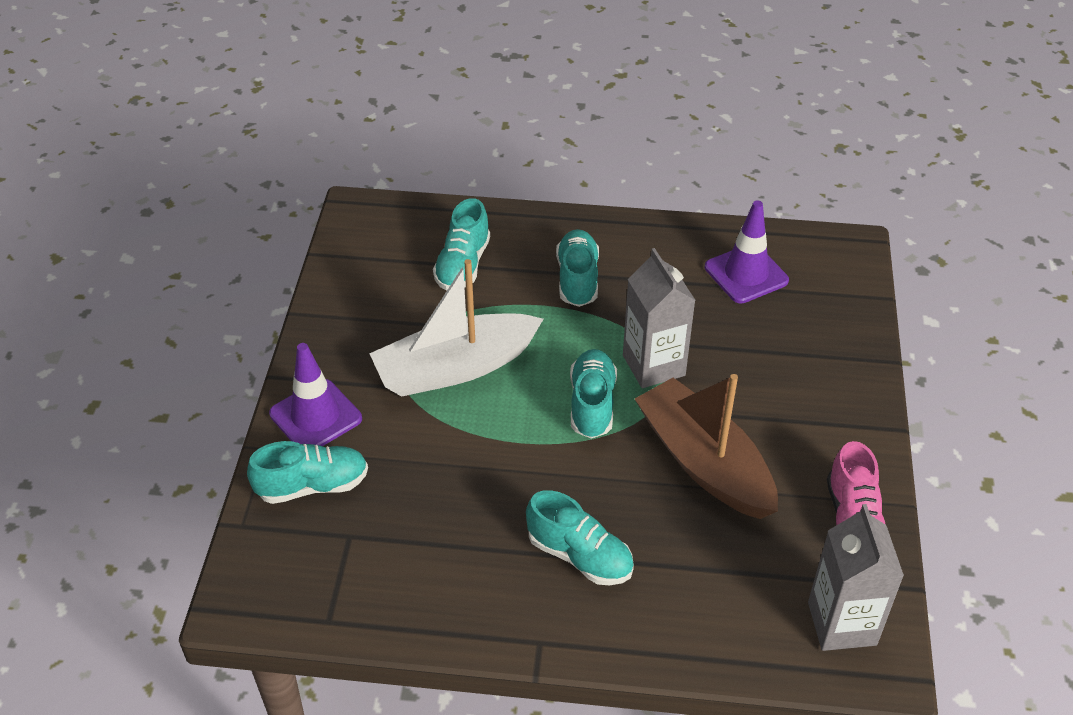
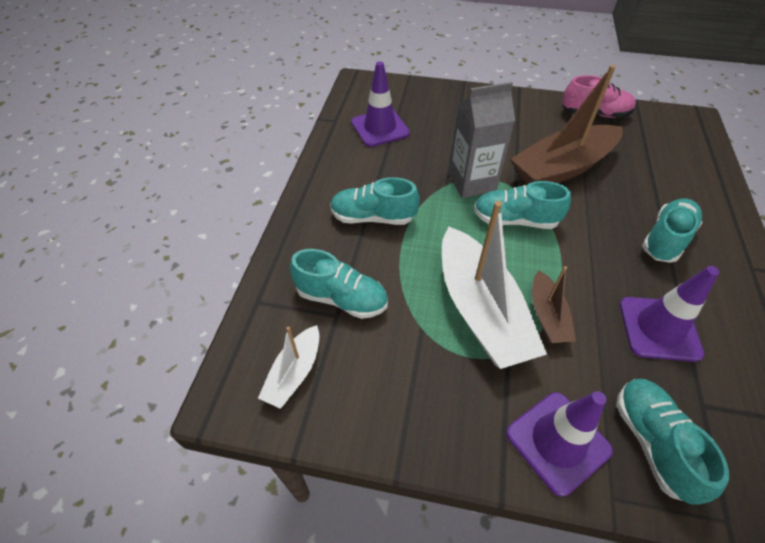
camera: 85 degrees left, 5 degrees up
grey carton [808,504,904,651] -> none
none -> white boat [258,325,319,409]
none -> brown boat [532,266,576,343]
none -> purple traffic cone [620,266,719,362]

